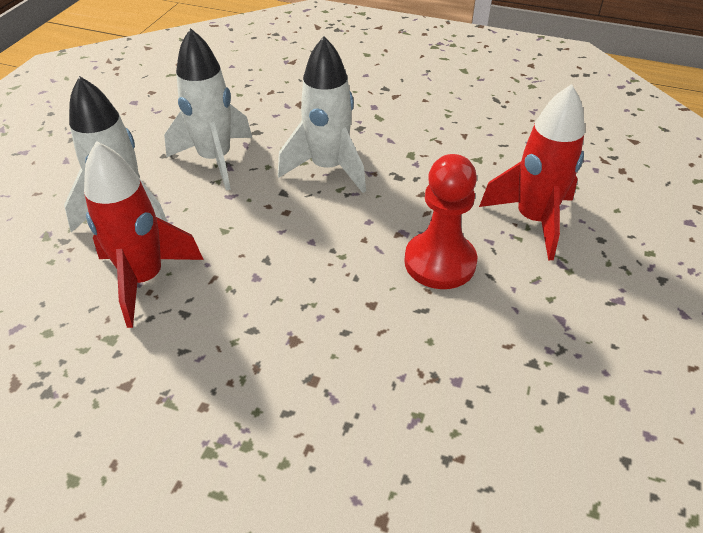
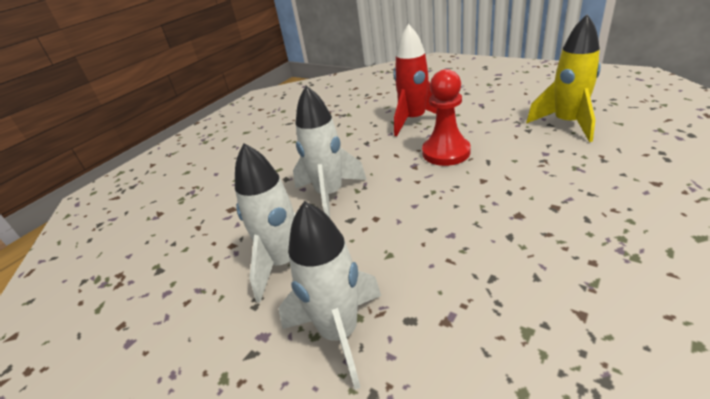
camera: 70 degrees left, 10 degrees down
red rocket [84,141,204,328] -> none
none -> yellow rocket [526,14,601,142]

